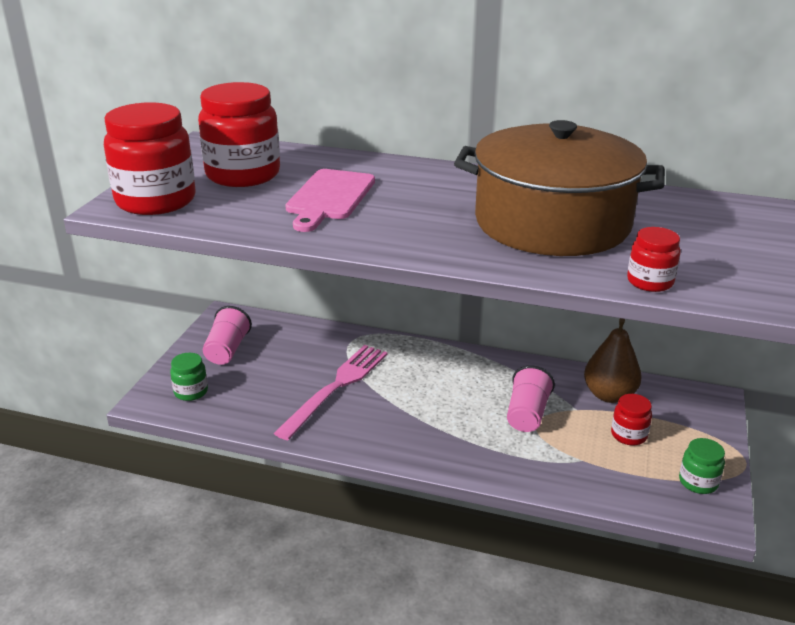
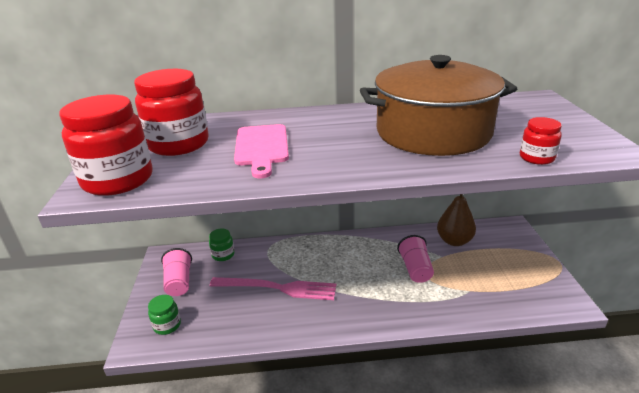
camera: 20 degrees left, 0 degrees up
pink fork [274,345,388,440] -> pink fork turned 90 degrees clockwise [209,277,336,300]
red jar [611,394,652,445] -> none
green jar [679,438,725,494] -> green jar moved to [209,229,235,261]

